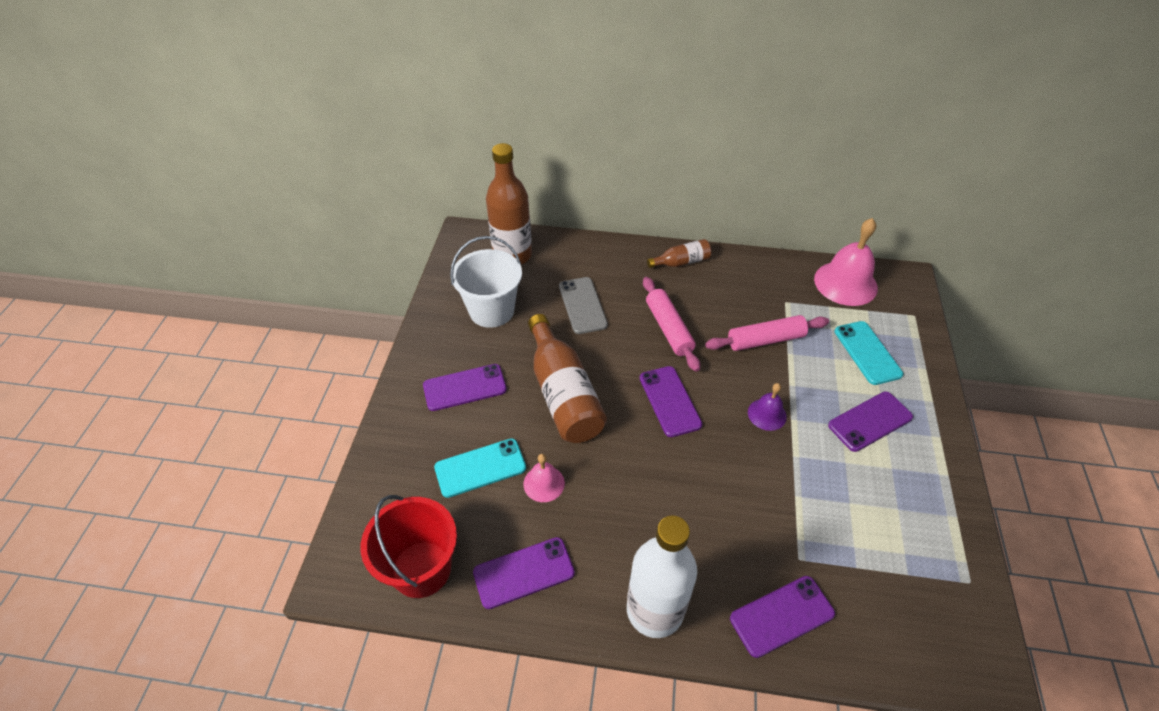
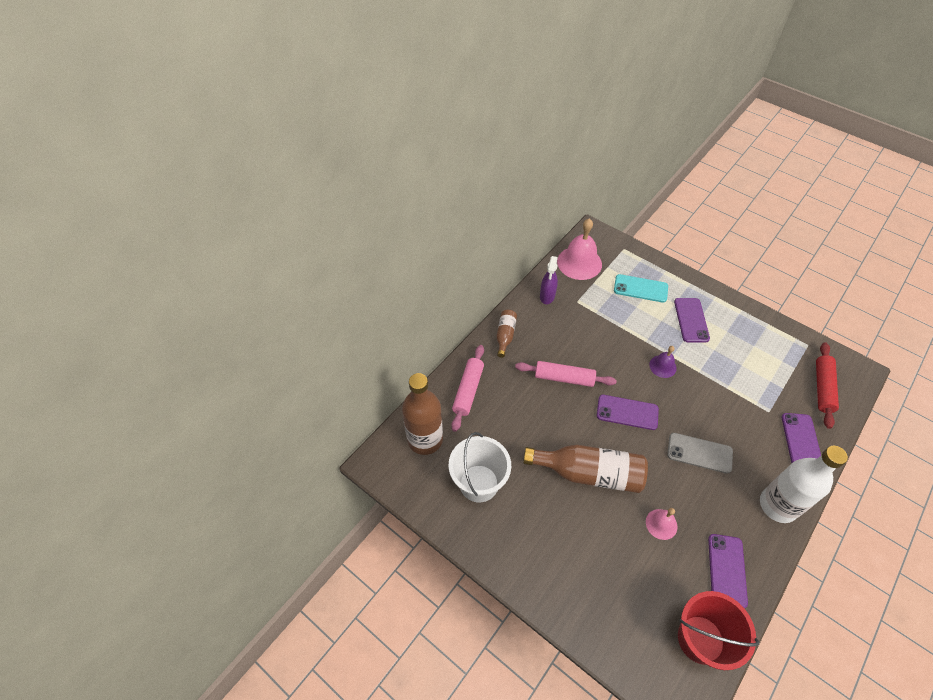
camera: 60 degrees left, 5 degrees up
purple phone [423,364,507,411] -> none
turquoise phone [434,438,526,498] -> none
grey phone [559,277,608,334] -> grey phone moved to [667,433,733,474]
pink rolling pin [705,315,829,351] -> pink rolling pin moved to [451,345,484,432]
none -> purple spray bottle [540,256,558,304]
none -> red rolling pin [816,342,839,429]

